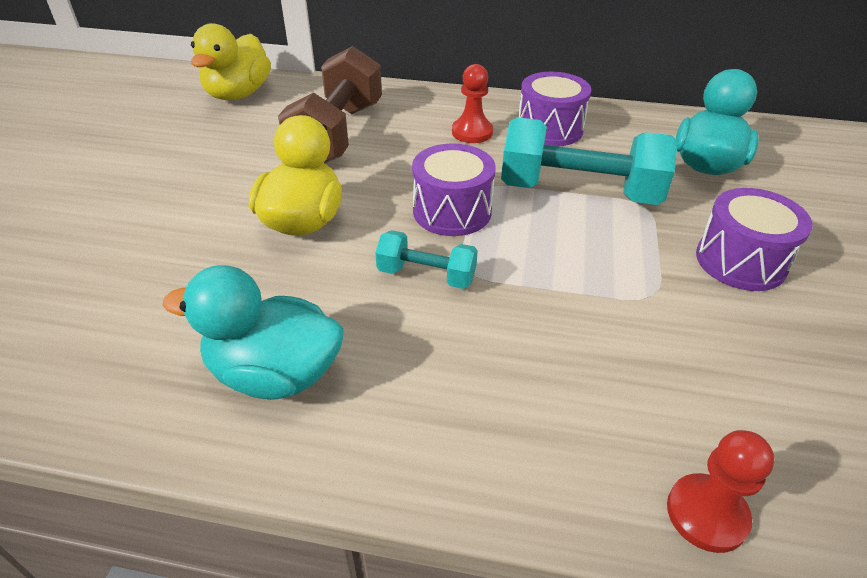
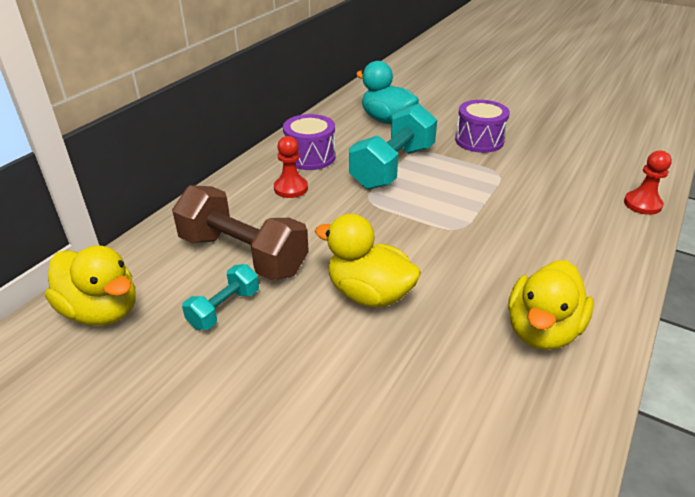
camera: 70 degrees left, 5 degrees down
turquoise duck [163,265,344,400] -> yellow duck [508,260,594,350]
turquoise dumbbell [375,230,478,289] -> turquoise dumbbell moved to [182,264,259,330]
purple drum [412,143,495,236] -> none

